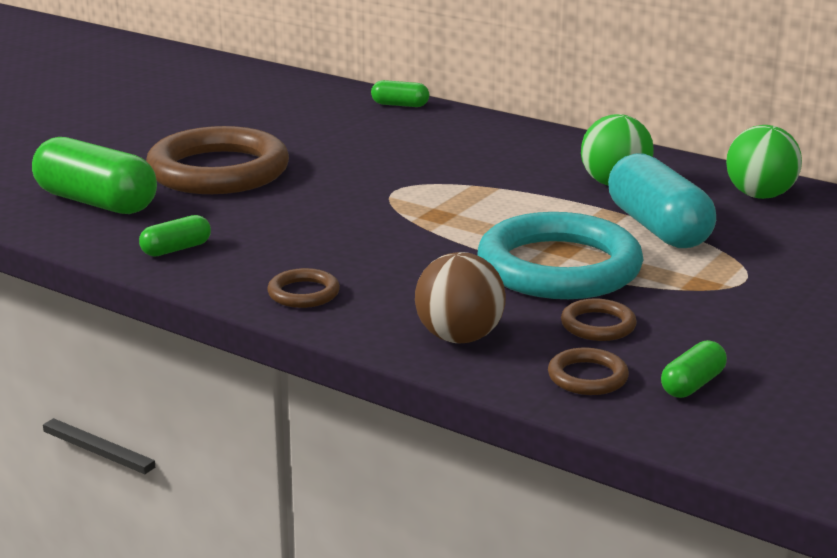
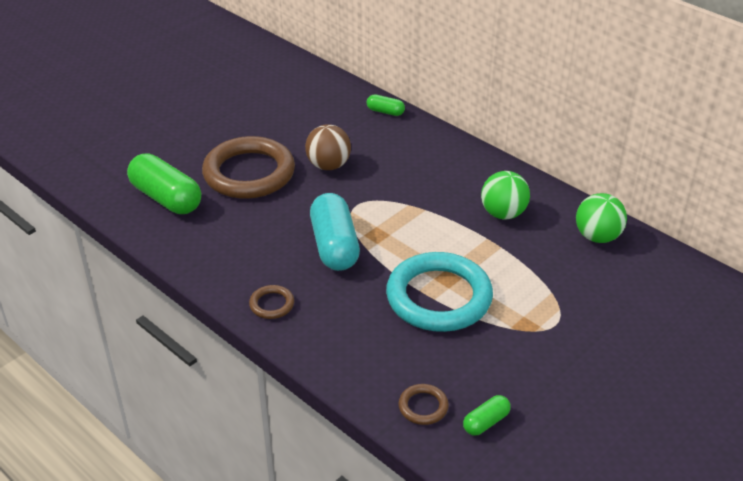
camera: 10 degrees right, 15 degrees up
green capsule [139,215,211,257] -> none
brown ball [415,252,506,343] -> brown ball moved to [305,124,351,170]
brown ring [561,299,637,341] -> none
turquoise capsule [608,153,716,248] -> turquoise capsule moved to [310,193,360,271]

